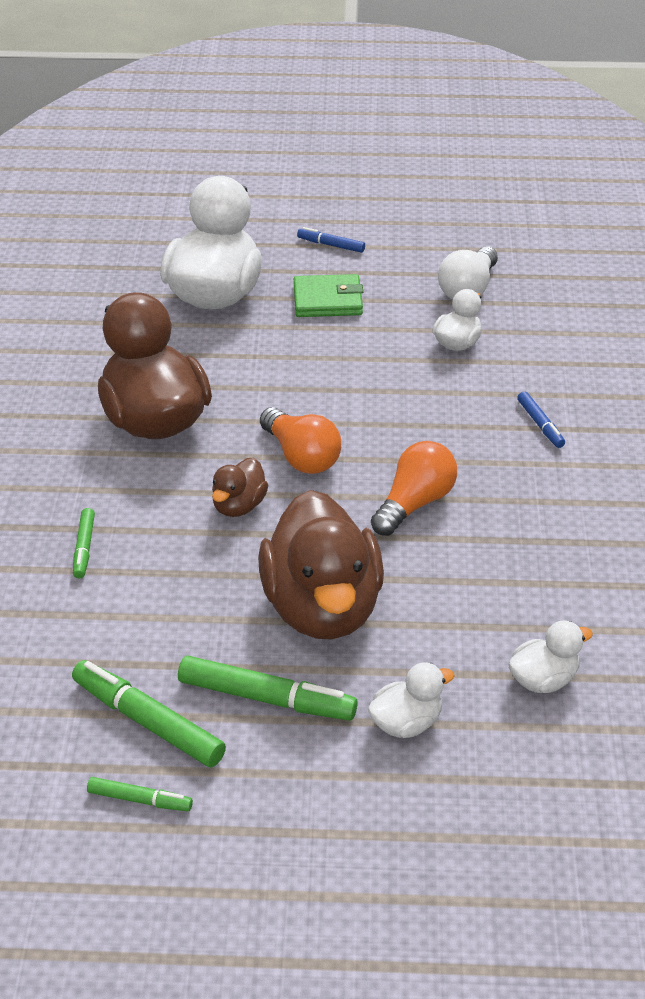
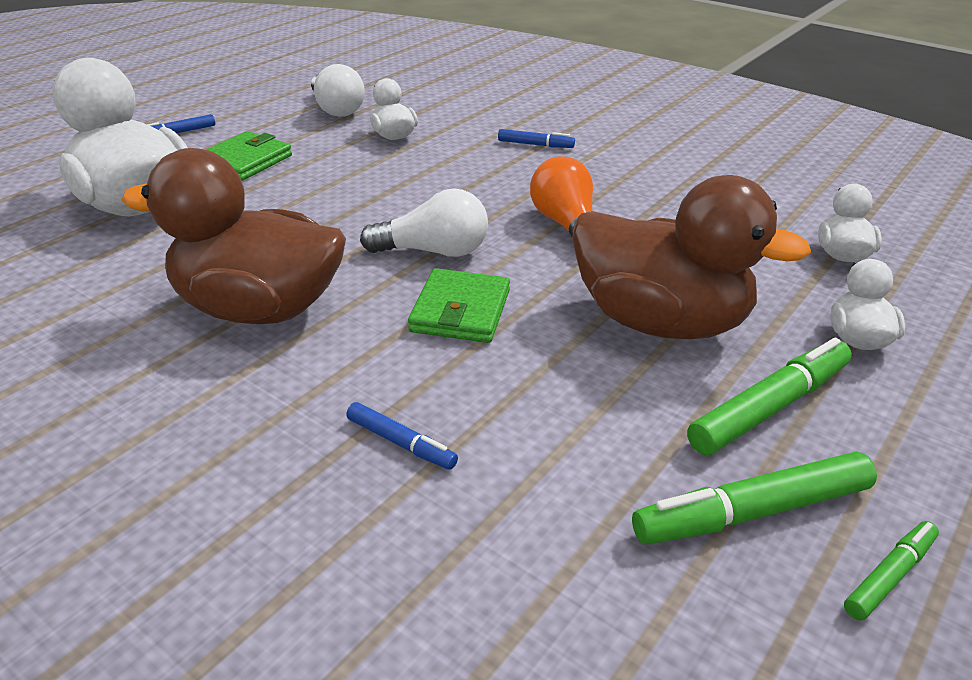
camera: 55 degrees left, 5 degrees down
green marker [73,508,95,579] -> blue marker [346,402,458,470]
brown duck [212,458,268,517] -> green wallet [408,268,510,343]
orange light bulb [260,407,341,474] -> white light bulb [360,188,488,257]

